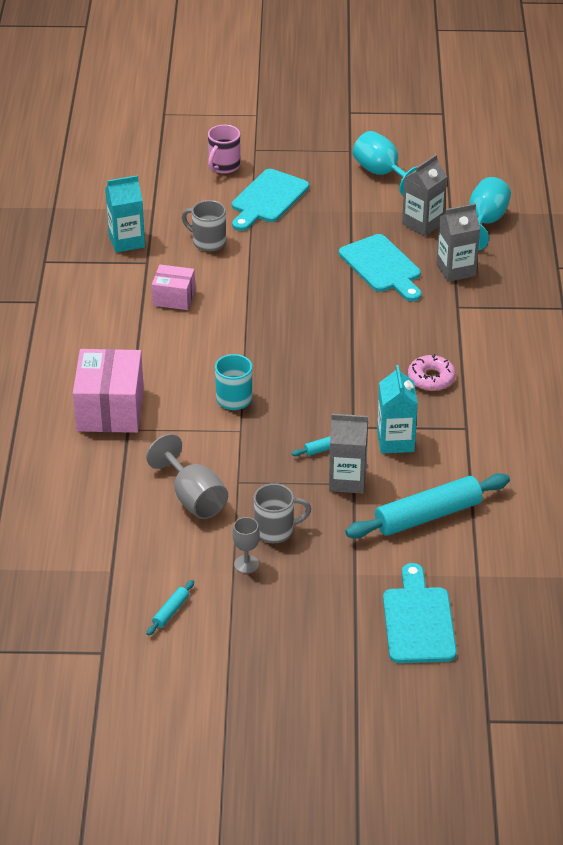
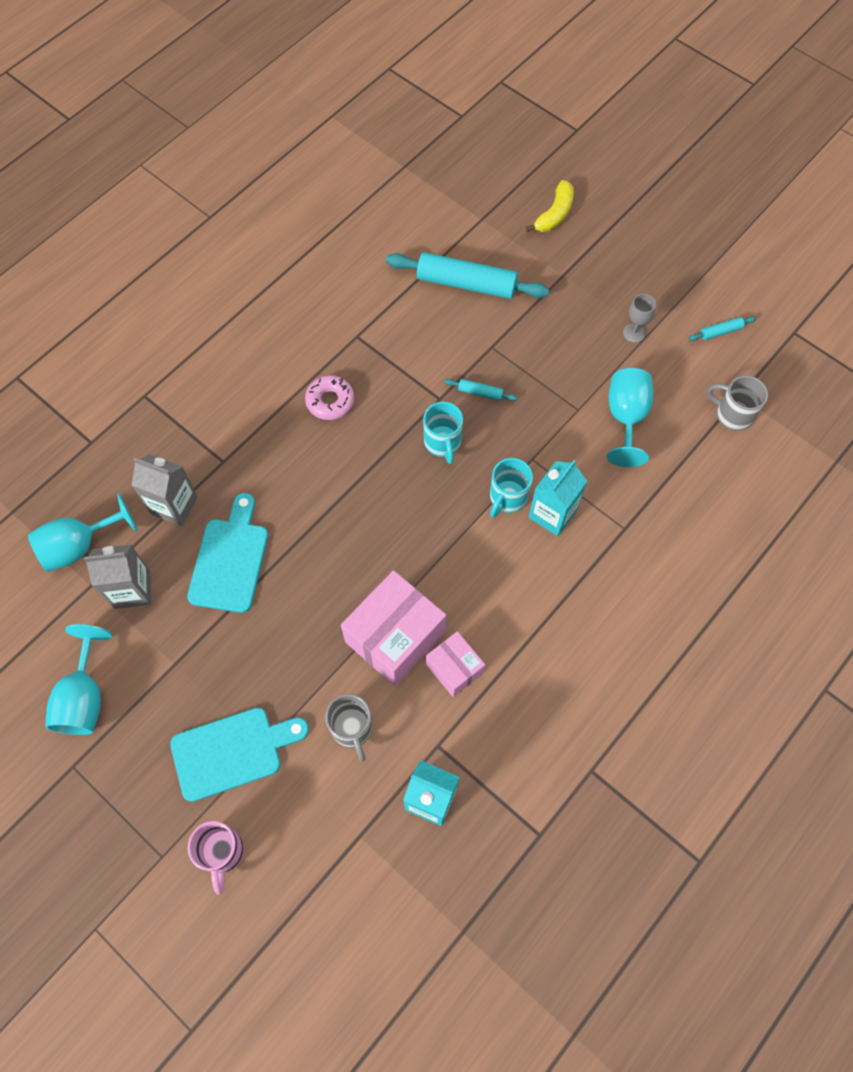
camera: 140 degrees left, 25 degrees up
pink box [73,349,144,433] -> pink box moved to [341,570,446,686]
grey goblet [146,434,228,519] -> turquoise goblet [607,368,653,467]
pink mug [208,125,240,174] -> pink mug turned 105 degrees clockwise [188,821,244,895]
grey mug [254,483,311,543] -> grey mug moved to [707,376,768,431]
grey carton [329,414,368,494] -> none
turquoise carton [377,365,418,454] -> turquoise carton moved to [529,460,588,536]
turquoise cutting board [383,563,457,663] -> yellow banana [526,180,574,232]
none -> turquoise mug [423,401,463,464]

